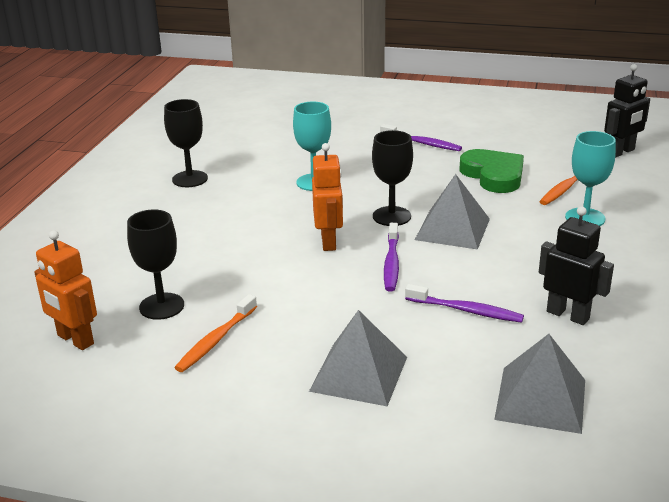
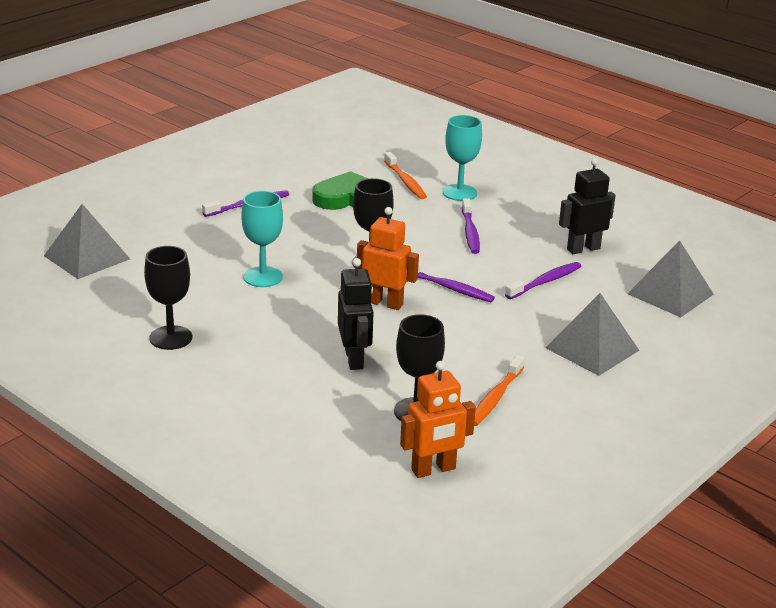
camera: 65 degrees left, 0 degrees up
orange toothbrush [175,294,257,372] -> orange toothbrush turned 60 degrees clockwise [474,355,525,426]
grey pyramid [415,174,490,250] -> grey pyramid moved to [44,204,130,279]
black robot [604,64,650,158] -> black robot moved to [338,258,374,370]
none -> purple toothbrush [462,199,480,254]

